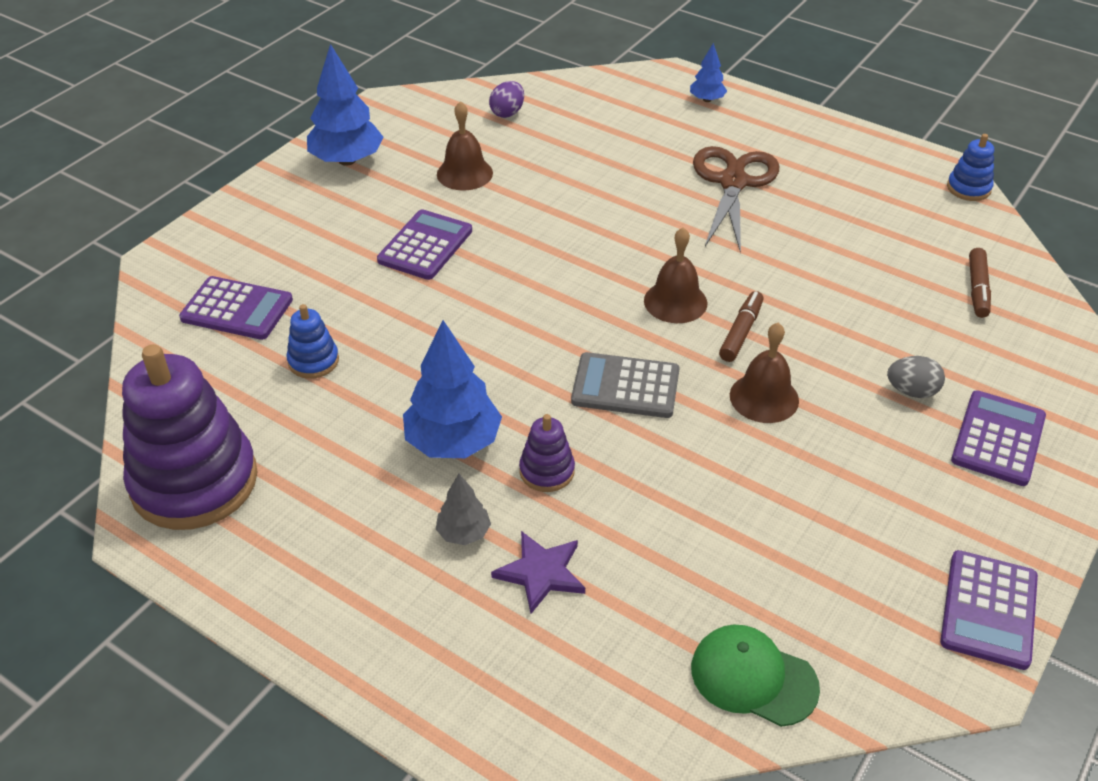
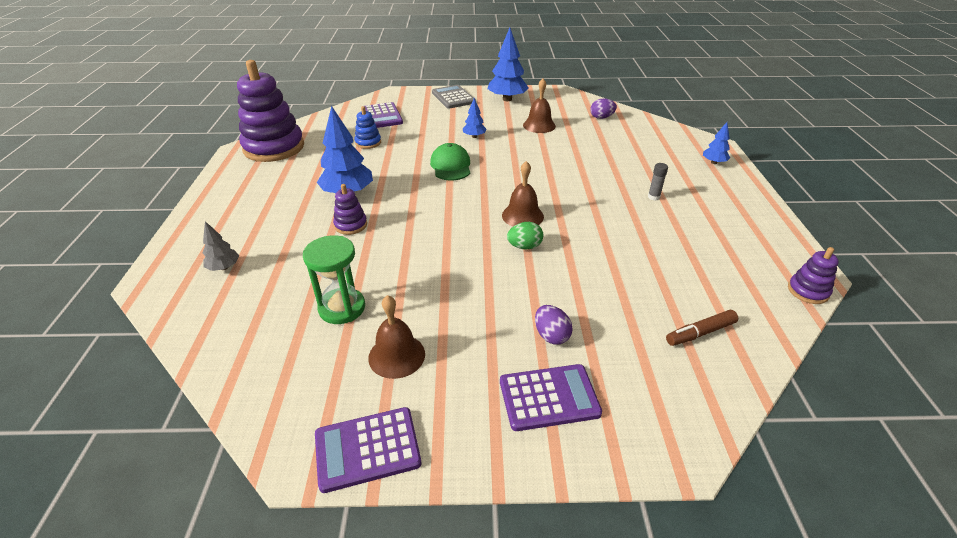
camera: 55 degrees right, 5 degrees down
purple calculator [377,209,472,280] -> blue tree [463,98,487,138]
grey tree [436,474,491,545] -> grey tree moved to [203,221,239,271]
purple star [491,531,585,614] -> none
grey calculator [571,352,679,418] -> grey calculator moved to [432,85,476,109]
green cap [691,625,820,727] -> green cap moved to [430,143,470,180]
brown scissors [693,146,779,254] -> grey glue stick [648,163,668,201]
brown marker [719,291,764,362] -> green egg [507,222,543,250]
brown bell [730,323,799,423] -> brown bell moved to [368,295,425,379]
grey egg [887,356,945,398] -> purple egg [535,305,573,345]
blue stacking toy [947,134,994,201] -> purple stacking toy [788,247,839,304]
none -> green hourglass [303,235,365,324]

